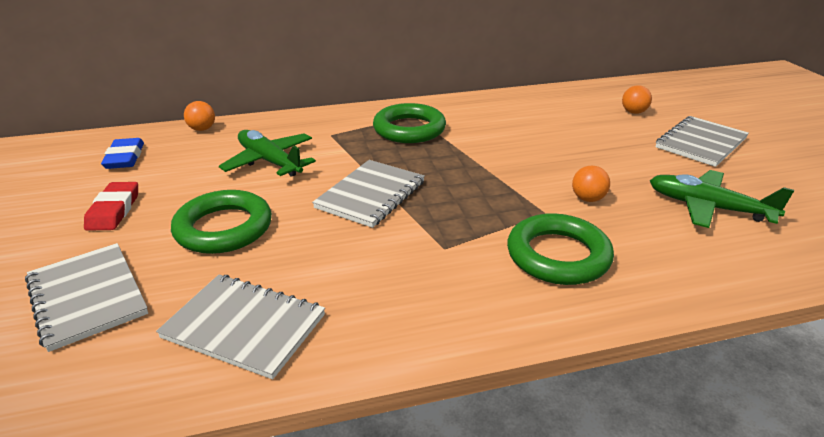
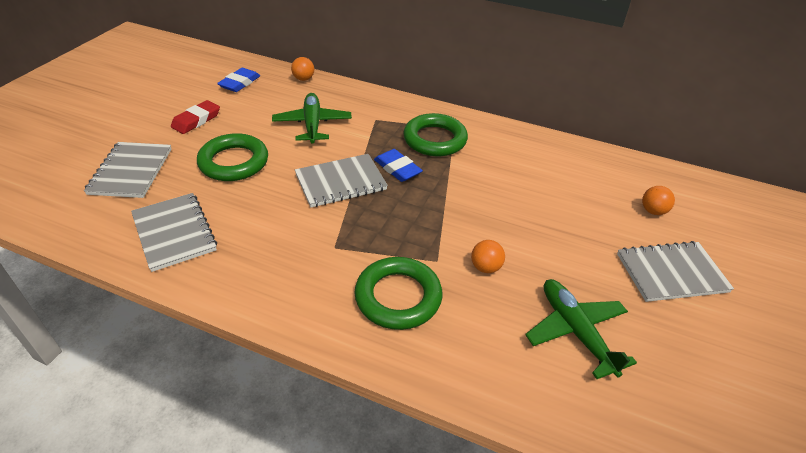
camera: 35 degrees right, 10 degrees up
none -> blue eraser [374,149,423,182]

